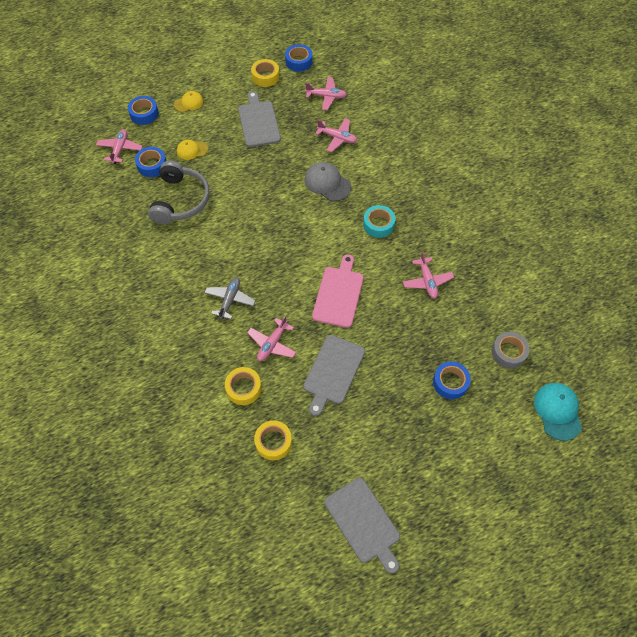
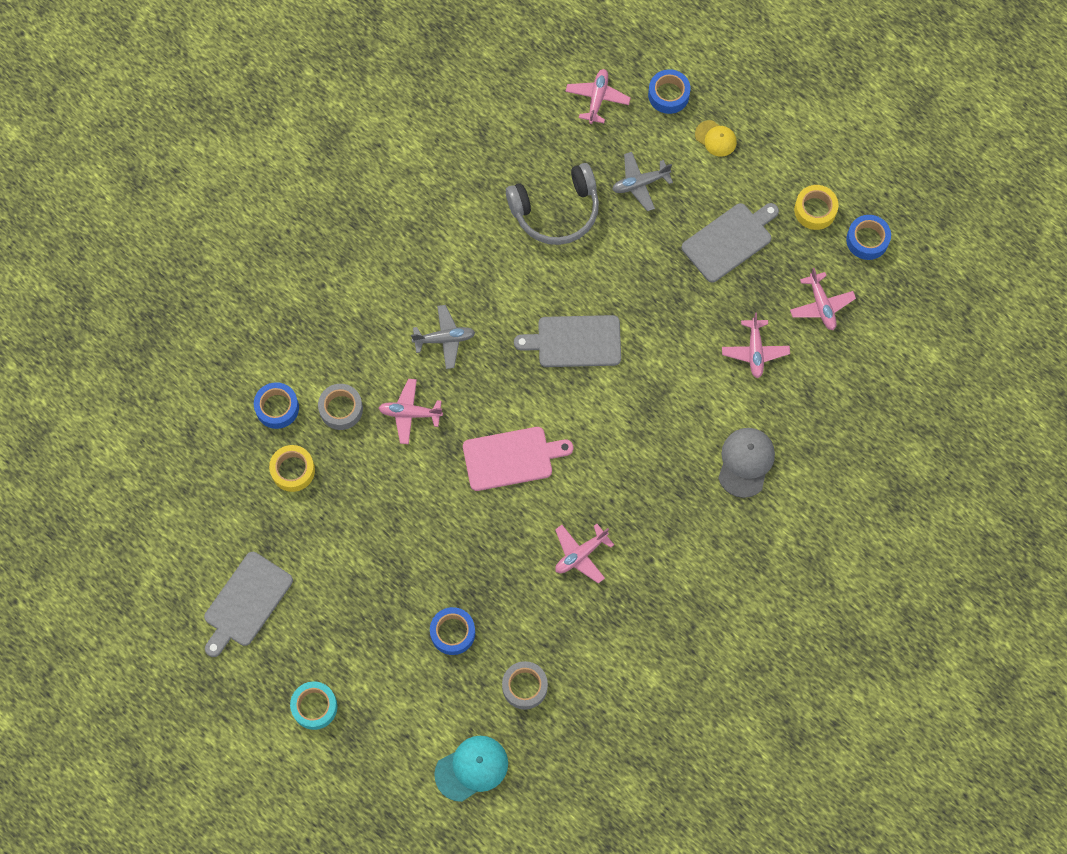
camera: 65 degrees right, 10 degrees up
pink plane [96,129,142,164] -> pink plane turned 60 degrees counterclockwise [565,69,631,124]
blue tape [135,147,166,177] -> blue tape moved to [254,382,299,429]
yellow cap [177,140,208,160] -> grey plane [612,152,673,211]
yellow tape [225,367,262,405] -> grey tape [318,384,363,430]
grey cutting board [303,335,365,416] -> grey cutting board moved to [514,315,621,367]
grey cap [305,162,351,201] -> grey cap moved to [718,428,775,498]
turquoise tape [363,205,395,238] -> turquoise tape moved to [290,681,337,730]

